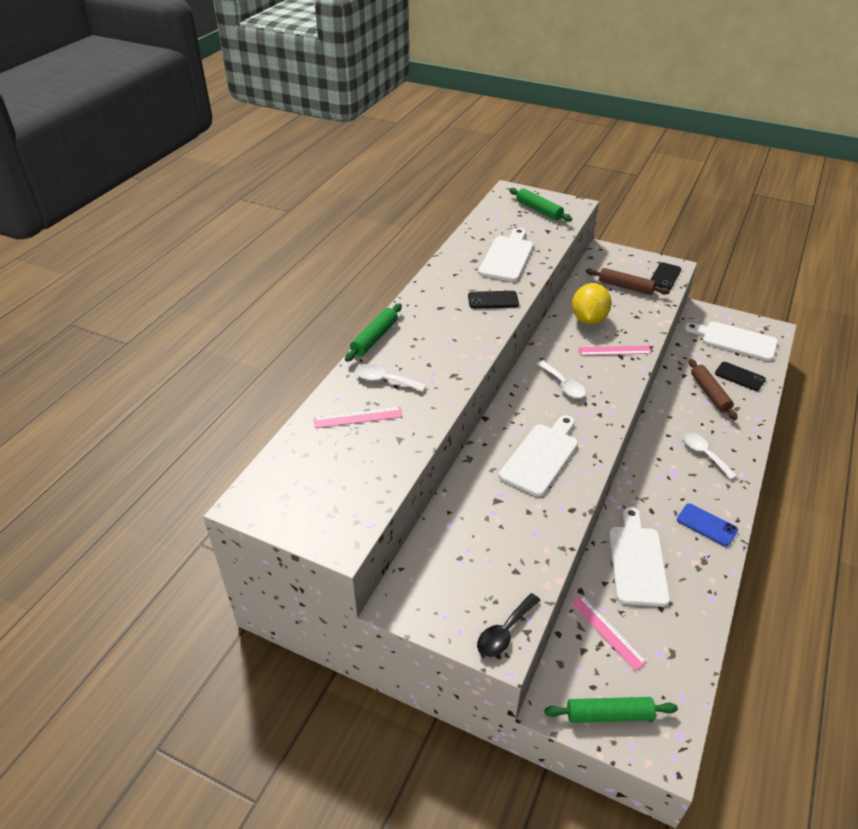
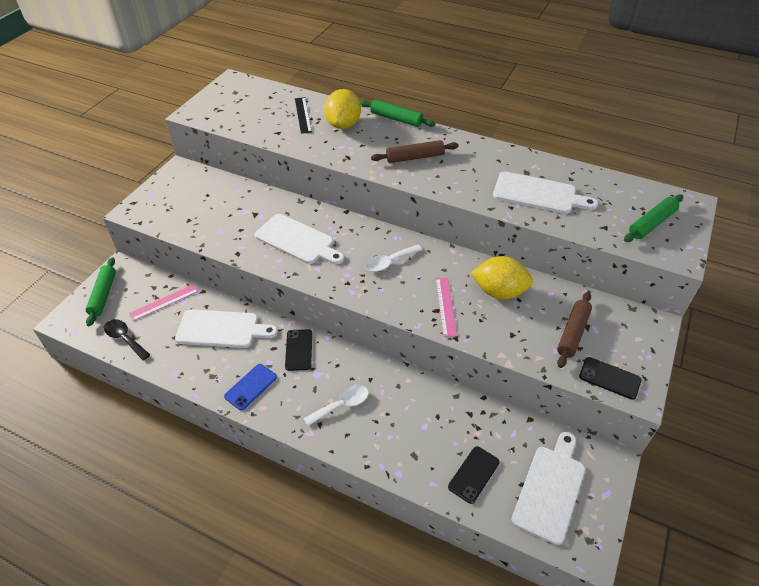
camera: 90 degrees right, 5 degrees up
pink ruler [314,407,403,428] -> black ruler [295,97,312,134]
white spoon [355,364,426,392] -> yellow lemon [324,89,361,129]
black phone [468,291,519,309] -> black phone moved to [285,329,312,371]
black spoon [477,593,541,657] -> black spoon moved to [104,319,150,360]
brown rolling pin [689,359,738,420] -> brown rolling pin moved to [371,140,459,163]

